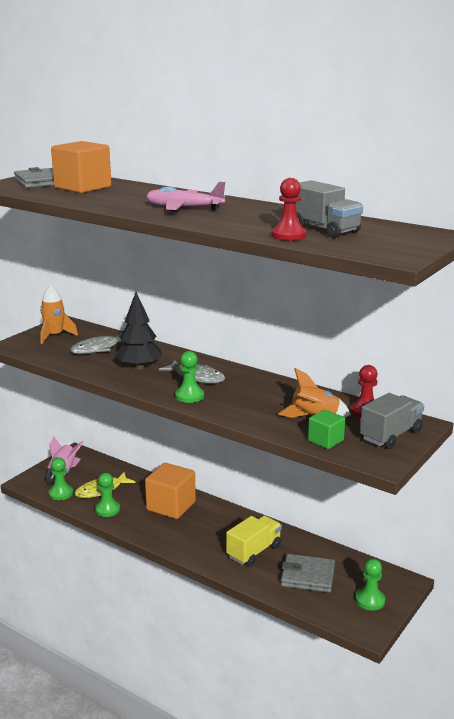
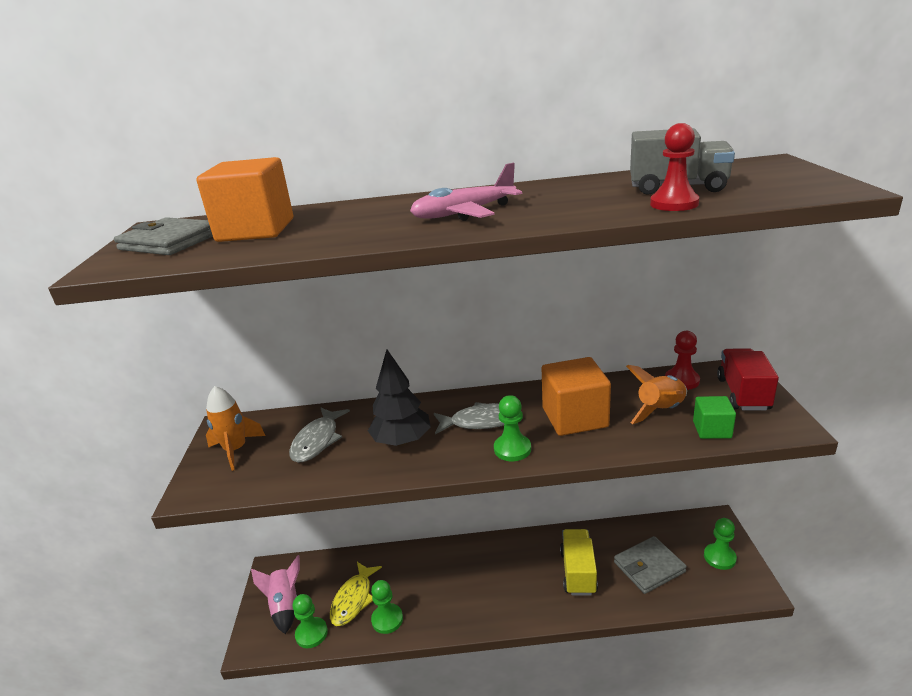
camera: 35 degrees left, 5 degrees up
orange cube [145,463,196,519] -> orange cube moved to [542,357,611,436]
grey truck [360,393,424,449] -> red truck [717,348,779,411]

